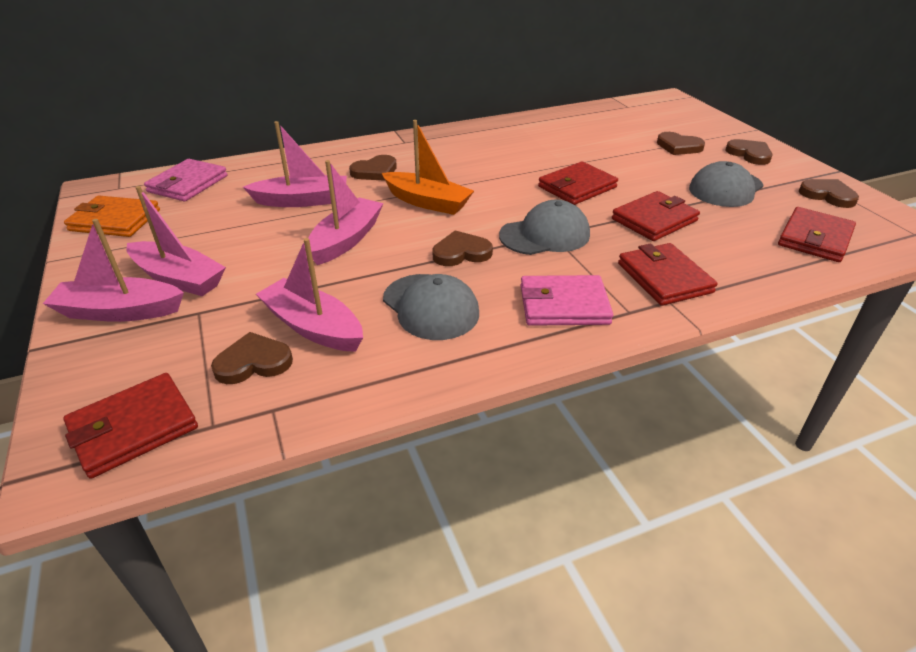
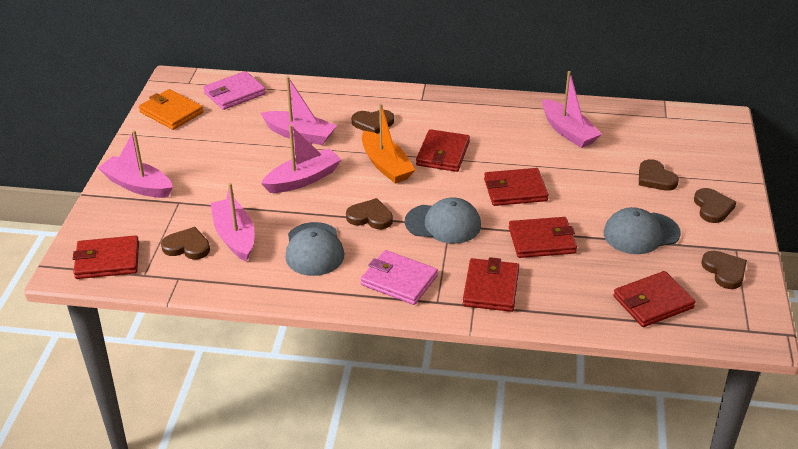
camera: 30 degrees right, 0 degrees up
pink boat [126,186,226,296] -> pink boat moved to [542,71,602,148]
none -> red wallet [416,129,470,172]

